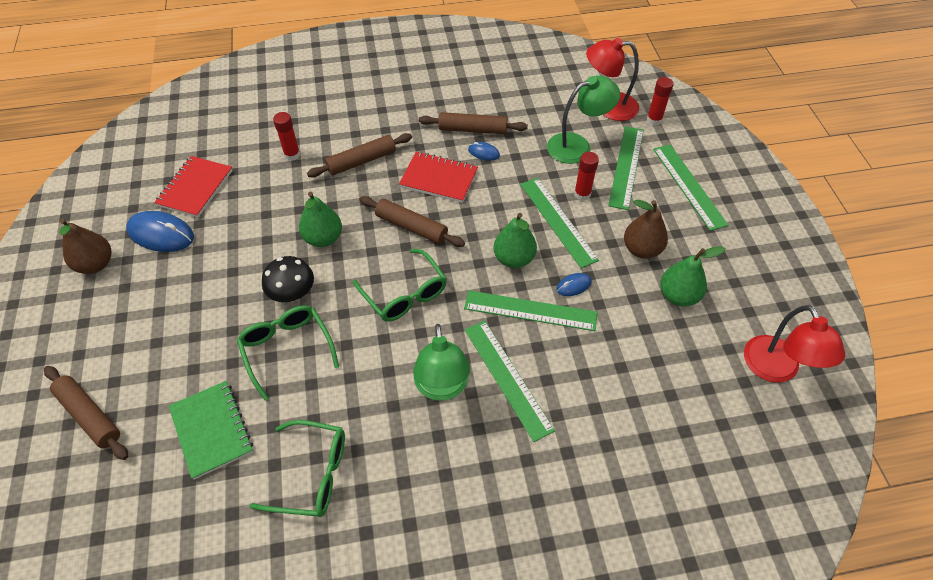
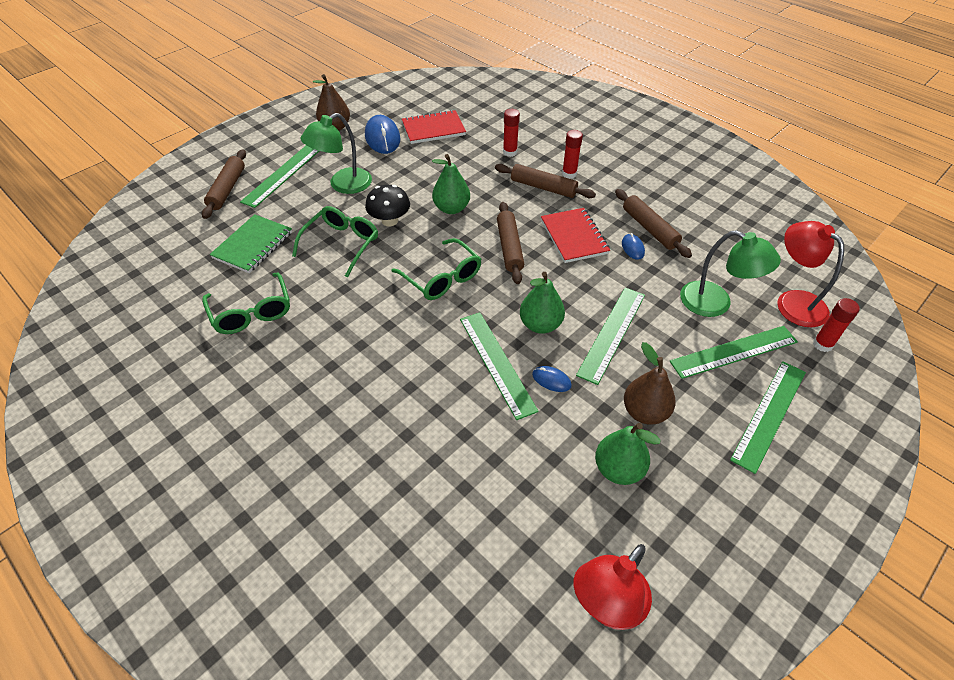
camera: 55 degrees right, 5 degrees down
green glasses [353,249,447,322] -> green glasses turned 60 degrees counterclockwise [392,238,481,300]
green lamp [413,324,470,401] -> green lamp moved to [301,113,372,194]
green ruler [465,321,555,442] -> green ruler moved to [240,145,319,208]
red glue stick [574,152,599,201] -> red glue stick moved to [562,130,583,179]

